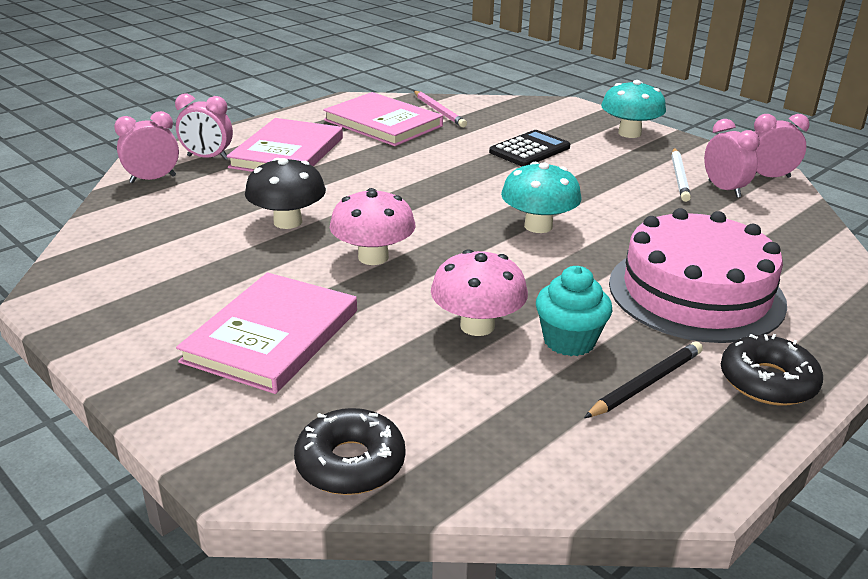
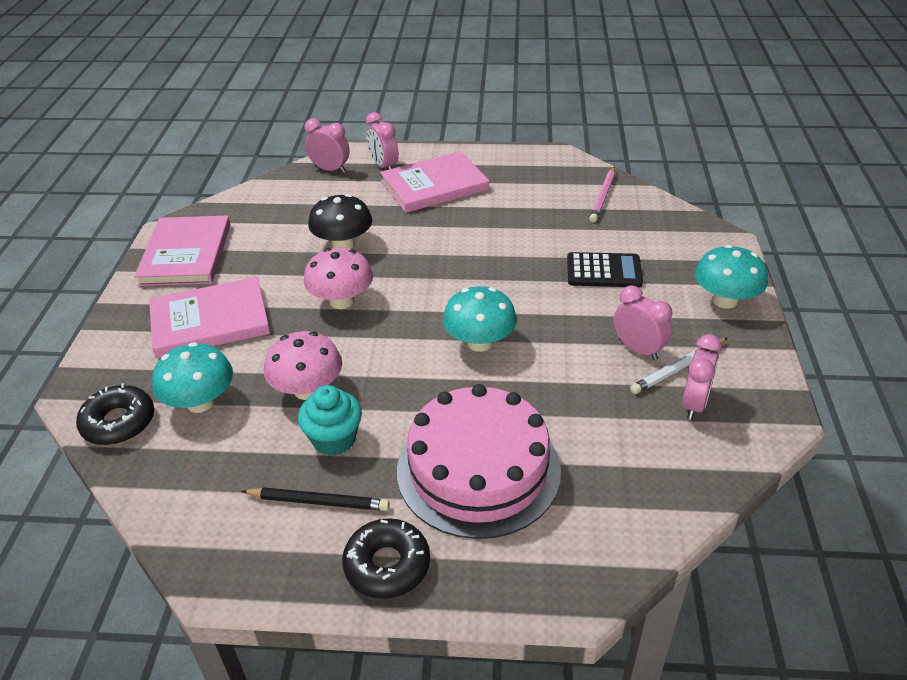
camera: 50 degrees right, 10 degrees up
pink book [323,92,443,146] -> pink book moved to [134,216,231,286]
pink clock [754,114,810,178] -> pink clock moved to [613,285,672,360]
none -> turquoise mushroom [152,342,233,413]

